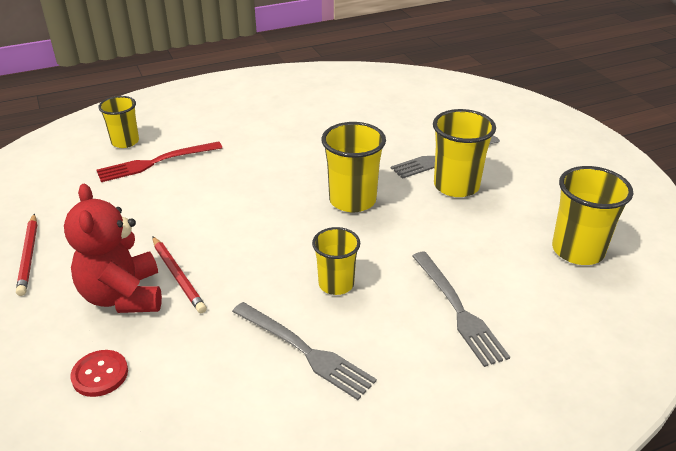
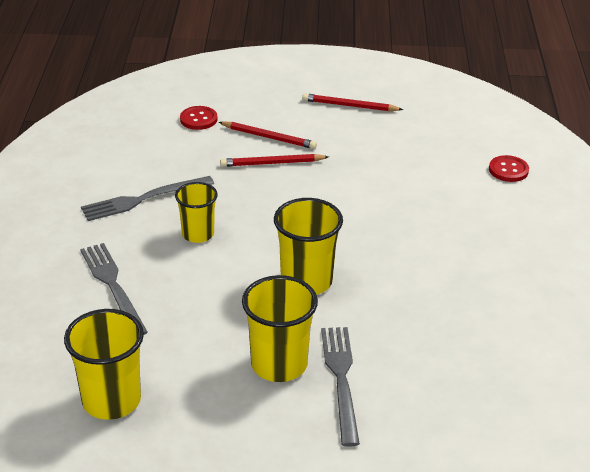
camera: 115 degrees right, 0 degrees up
red teddy bear [64,183,162,313] -> red pencil [219,122,317,149]
red fork [96,141,222,182] -> none
yellow cup [98,96,139,148] -> red button [489,155,529,182]
grey fork [412,251,510,367] -> grey fork turned 60 degrees clockwise [80,243,148,335]

